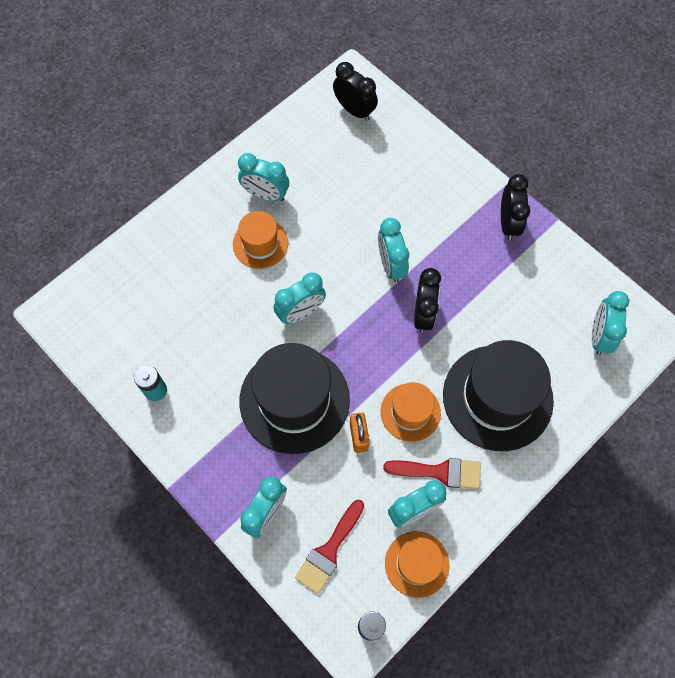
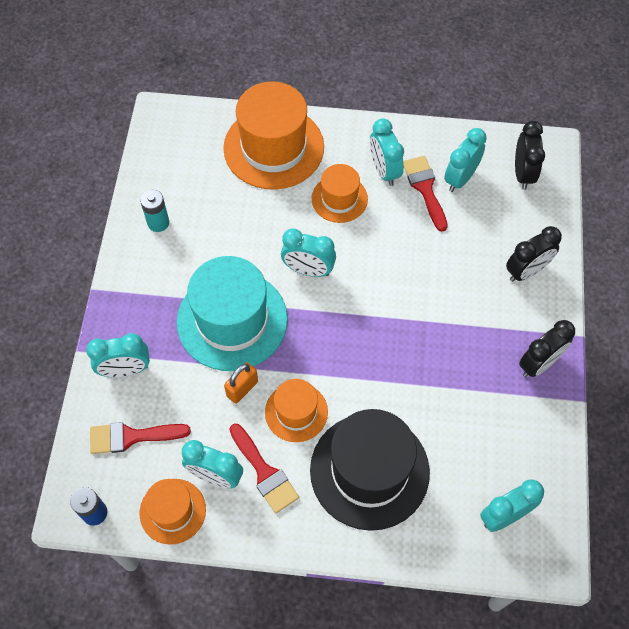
camera: 50 degrees right, 5 degrees down
black hat [239,343,350,454] -> turquoise hat [177,256,288,371]
turquoise clock [378,218,409,283] -> turquoise clock moved to [444,128,487,192]
black clock [414,268,441,333] -> black clock moved to [506,226,562,282]
none -> orange hat [223,81,324,190]
none -> red brush [403,156,448,232]

